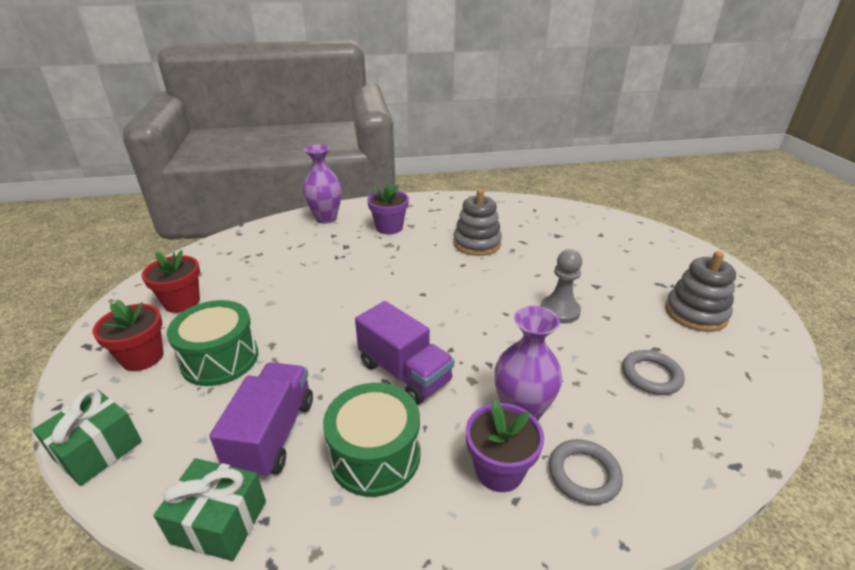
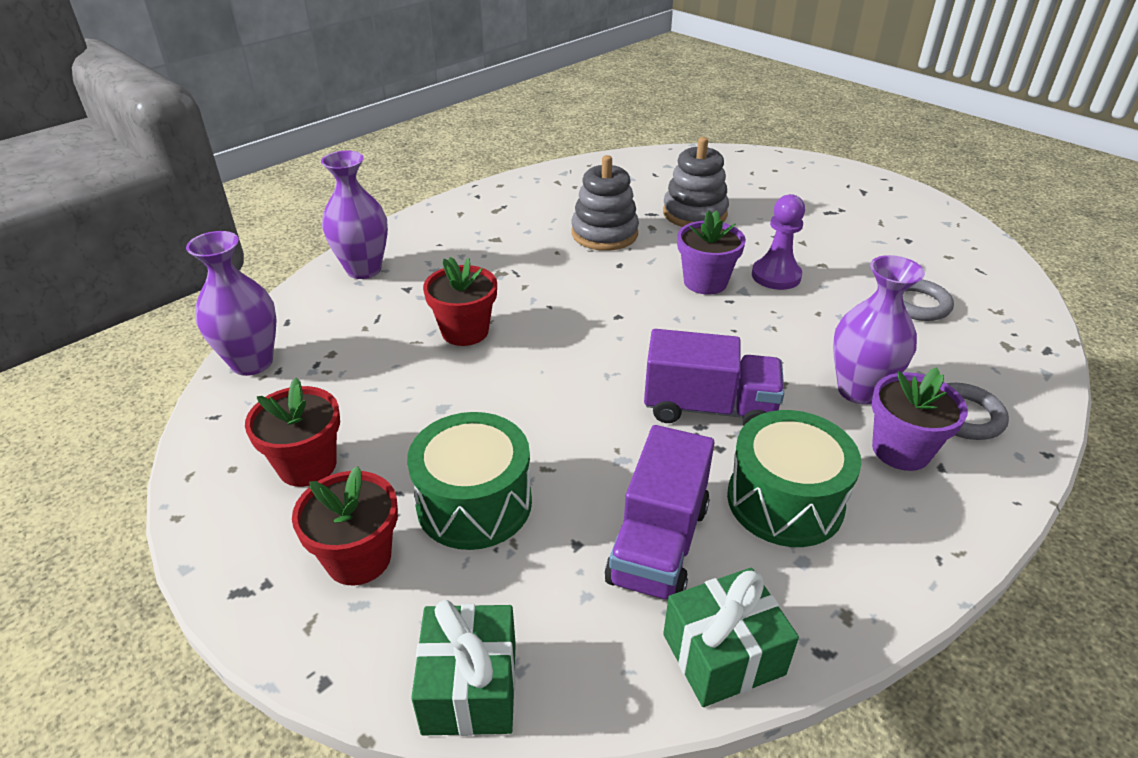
camera: 35 degrees left, 5 degrees up
purple truck [209,362,313,479] -> purple truck turned 135 degrees counterclockwise [605,425,715,599]
purple flower pot [367,182,409,234] -> purple flower pot moved to [677,210,746,295]
grey pawn [541,249,582,324] -> purple pawn [752,194,805,290]
grey stacking toy [665,251,736,332] -> grey stacking toy moved to [663,137,729,227]
none -> purple vase [186,231,277,376]
none -> red flower pot [423,257,497,346]

